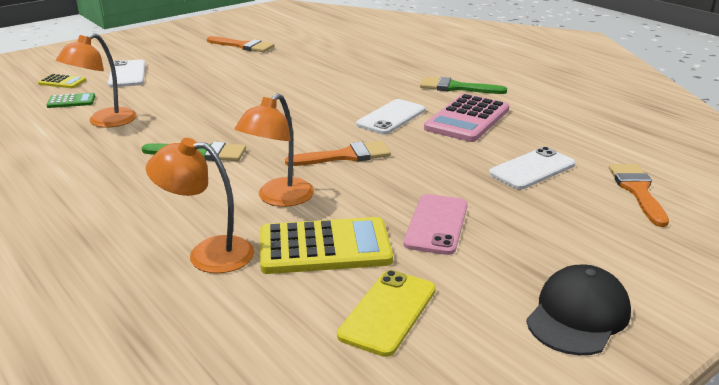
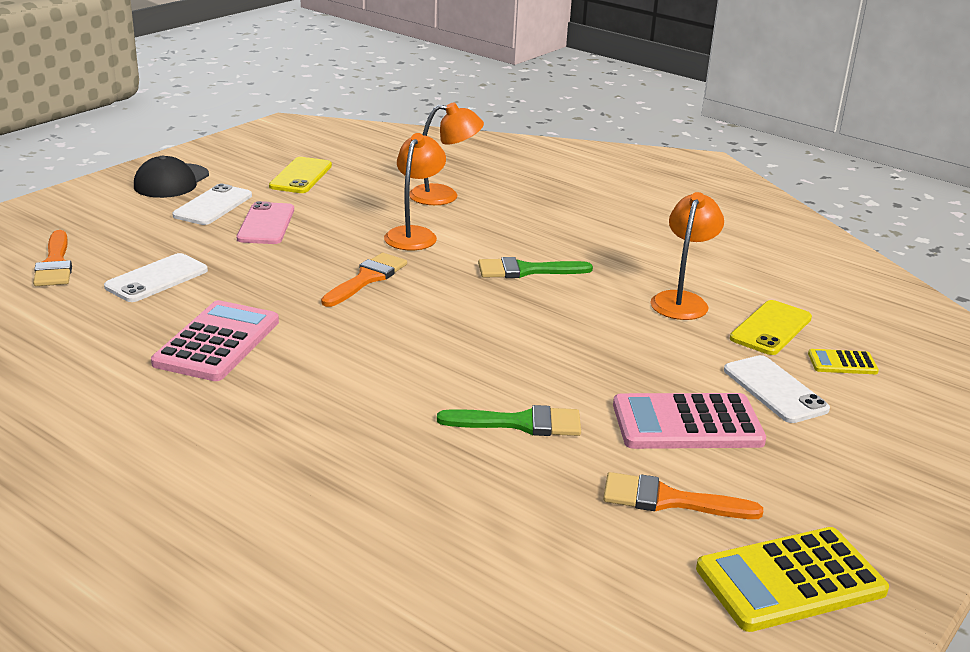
camera: 165 degrees right, 0 degrees up
green calculator [47,93,95,108] -> yellow phone [730,300,812,355]
yellow calculator [260,217,393,274] -> yellow calculator moved to [696,527,889,632]
orange brush [285,141,391,166] -> orange brush turned 150 degrees clockwise [321,253,407,307]
white phone [356,99,425,134] -> white phone moved to [172,184,252,225]
green brush [420,77,507,94] -> green brush moved to [437,405,581,436]
none -> pink calculator [613,393,766,449]

